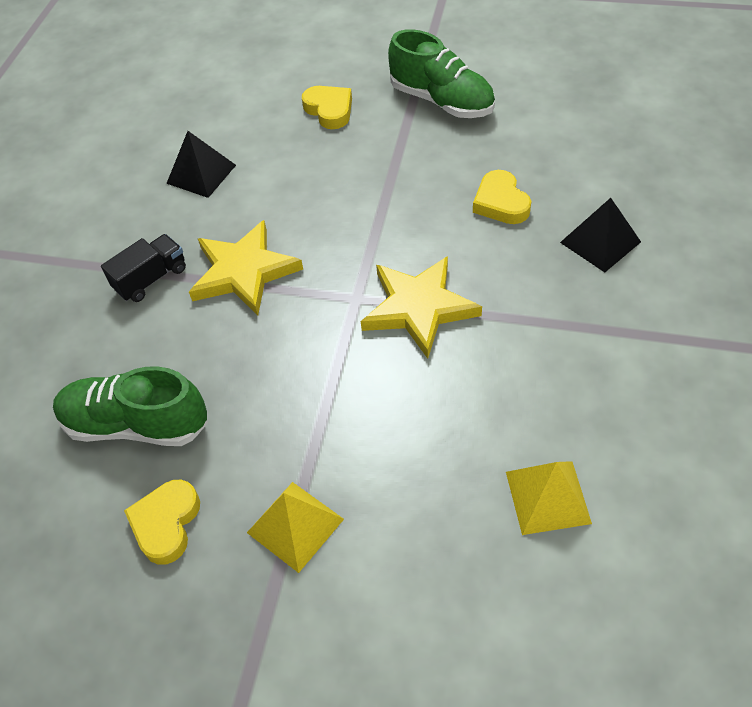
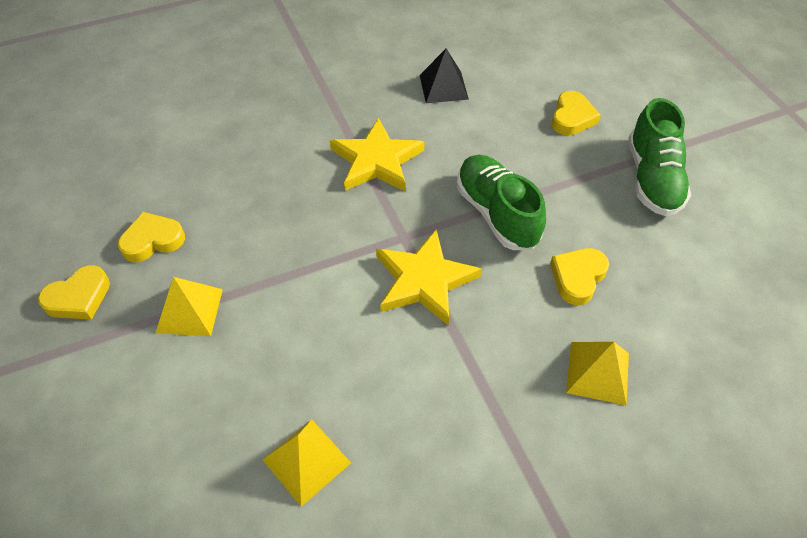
camera: 50 degrees right, 0 degrees up
green shoe [53,366,208,446] -> green shoe moved to [457,155,546,250]
black truck [101,234,186,302] -> none
black pyramid [560,198,641,273] -> yellow pyramid [566,342,629,406]
none -> yellow heart [38,265,110,320]

